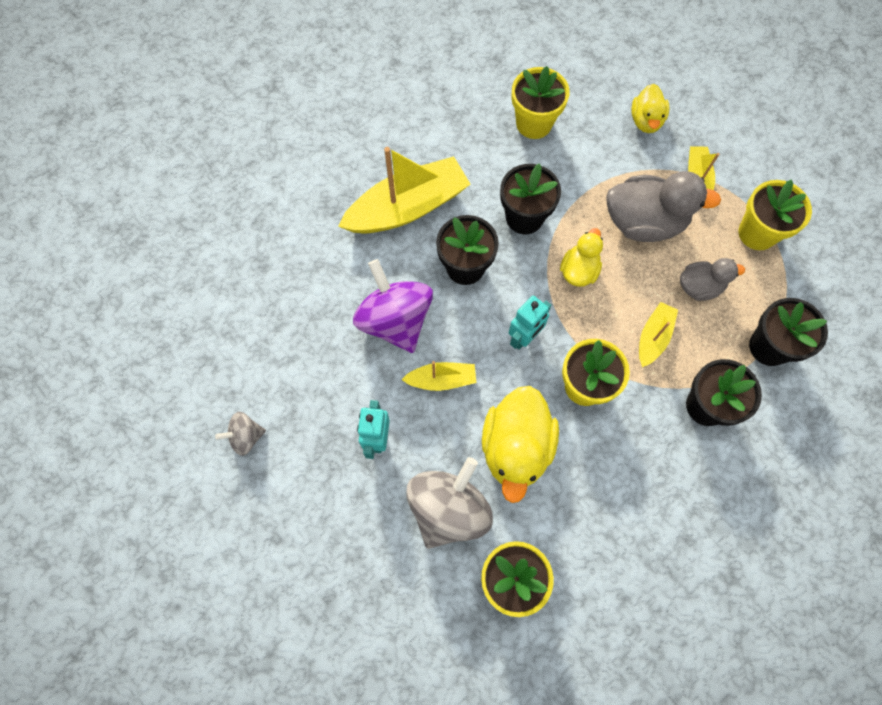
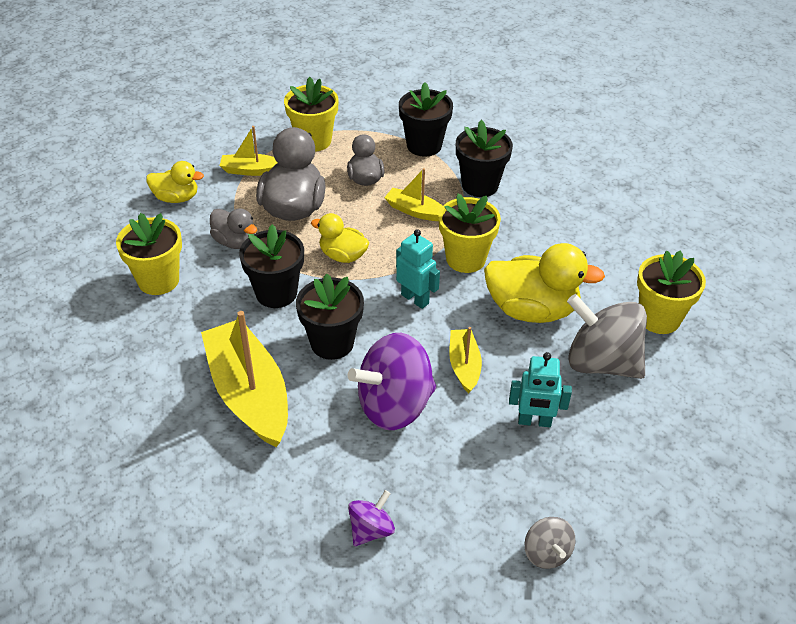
camera: 90 degrees left, 25 degrees down
none -> grey duck [210,208,257,249]
none -> purple spinning top [348,490,395,546]

